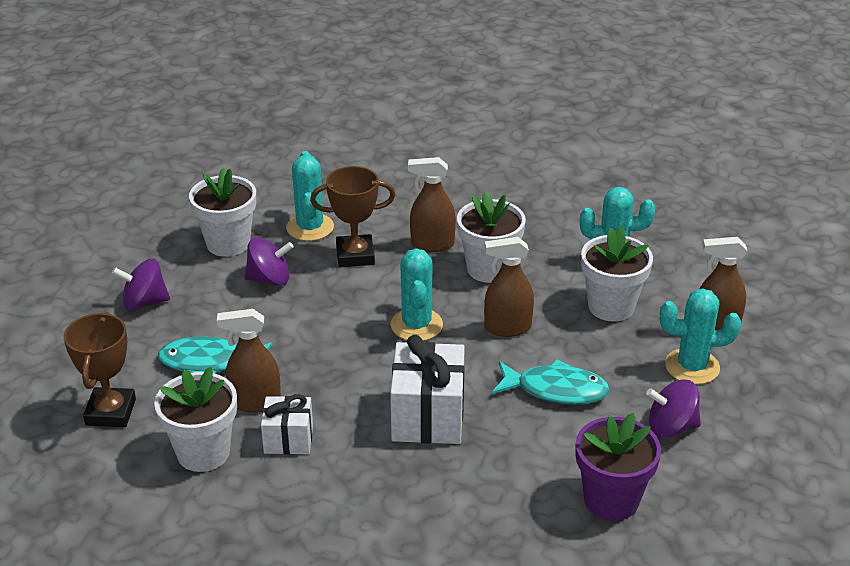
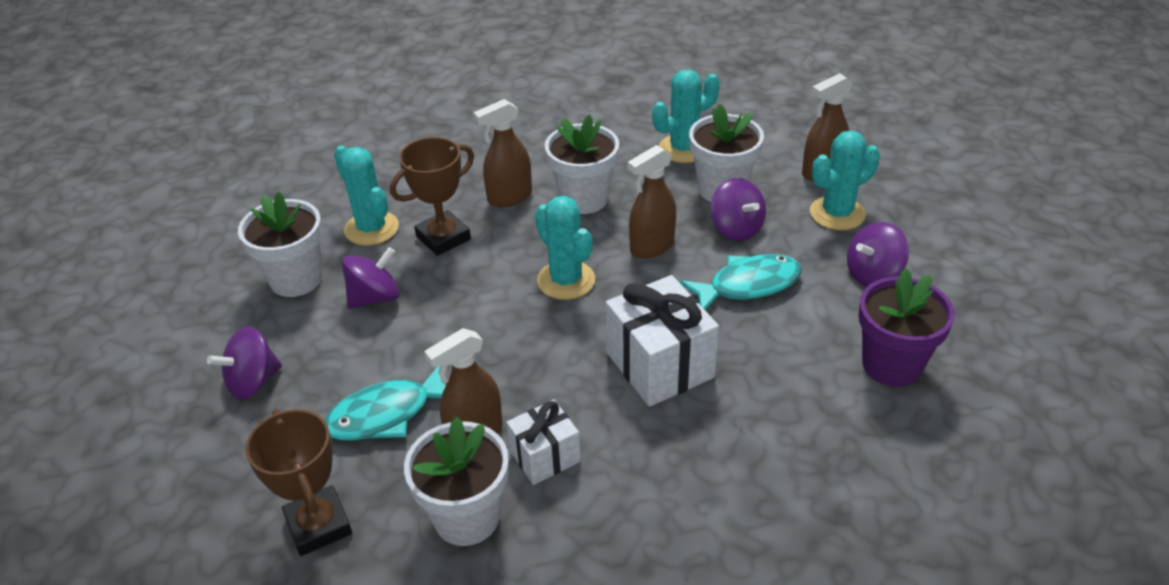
camera: 30 degrees left, 5 degrees up
none -> purple spinning top [710,178,766,241]

